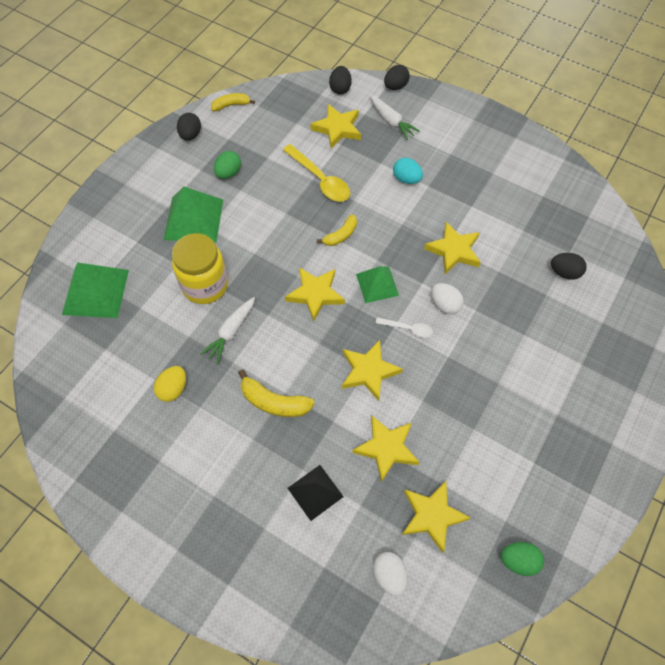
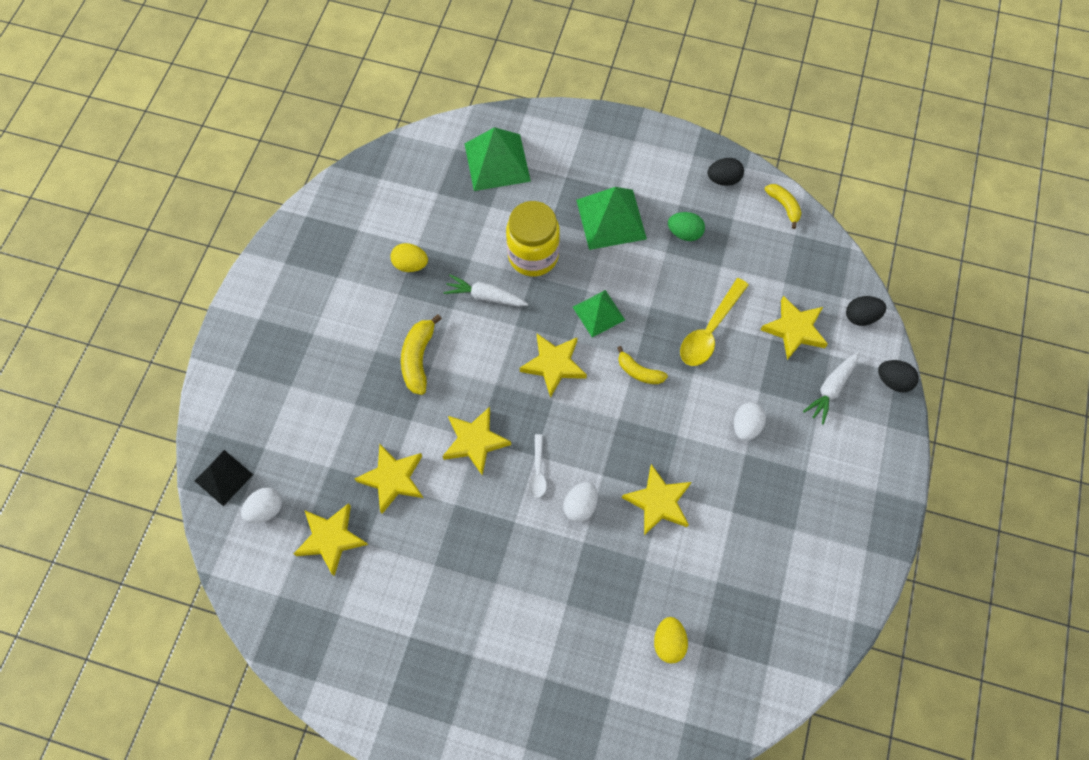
camera: 75 degrees right, 5 degrees up
black pyramid [288,465,344,521] -> black pyramid moved to [194,450,253,506]
green pyramid [356,266,399,303] -> green pyramid moved to [573,290,625,337]
turquoise egg [393,158,423,184] -> white egg [734,402,766,441]
green egg [501,542,544,576] -> none
black egg [551,253,586,280] -> yellow egg [654,617,688,664]

